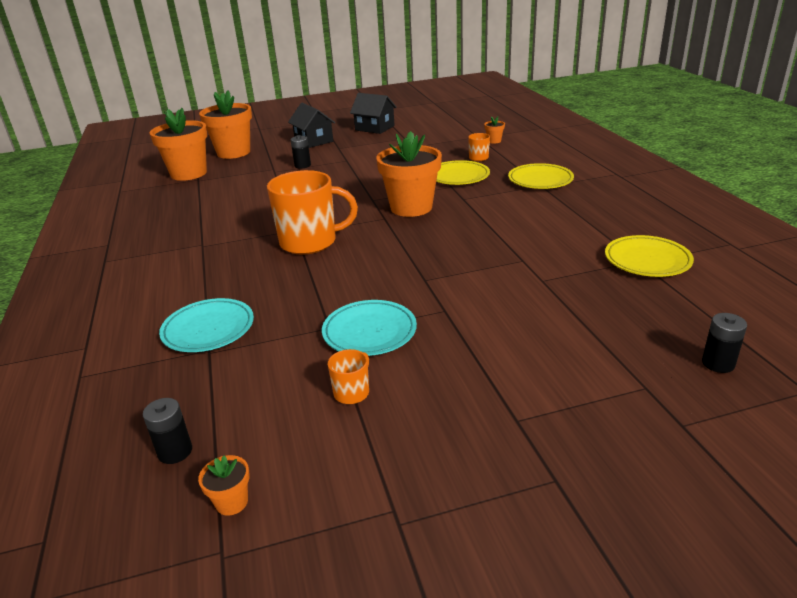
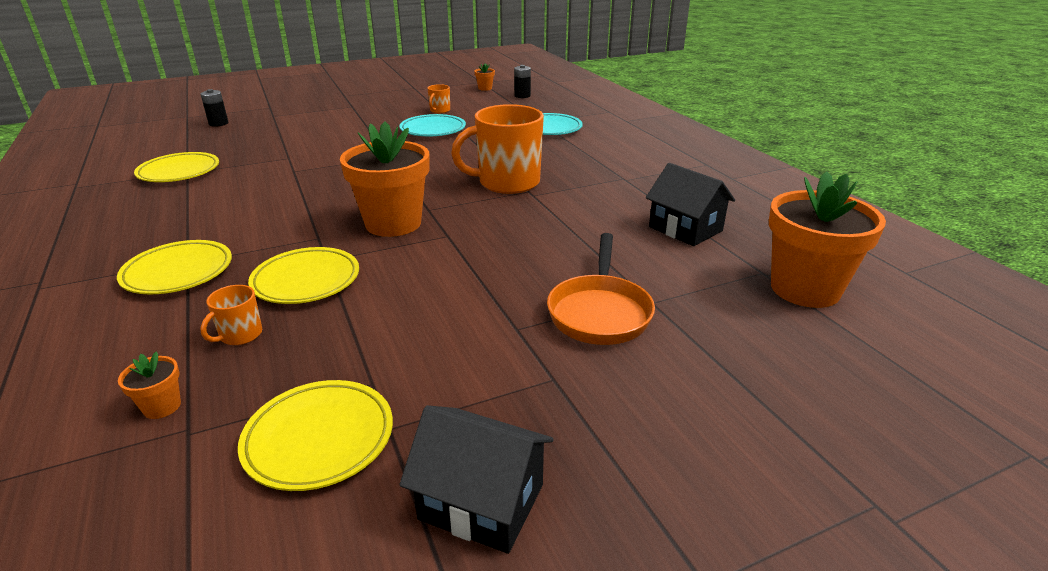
camera: 170 degrees right, 0 degrees up
orange flower pot [199,91,252,159] -> none
black house [288,103,335,148] -> black house moved to [646,163,735,246]
black battery [291,135,311,169] -> orange pan [547,233,655,345]
none -> yellow plate [238,380,393,491]

